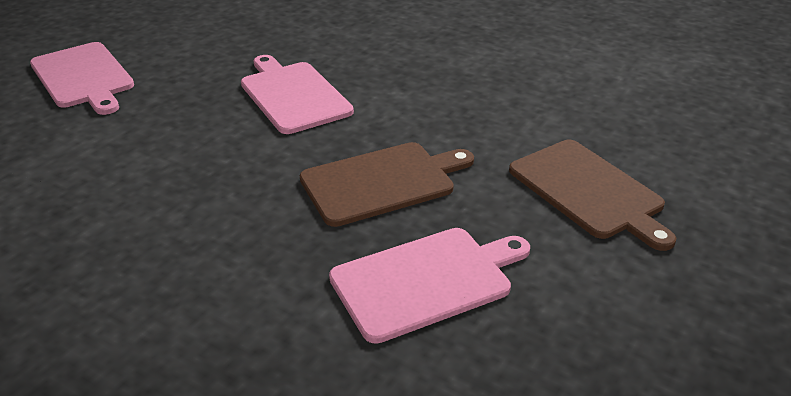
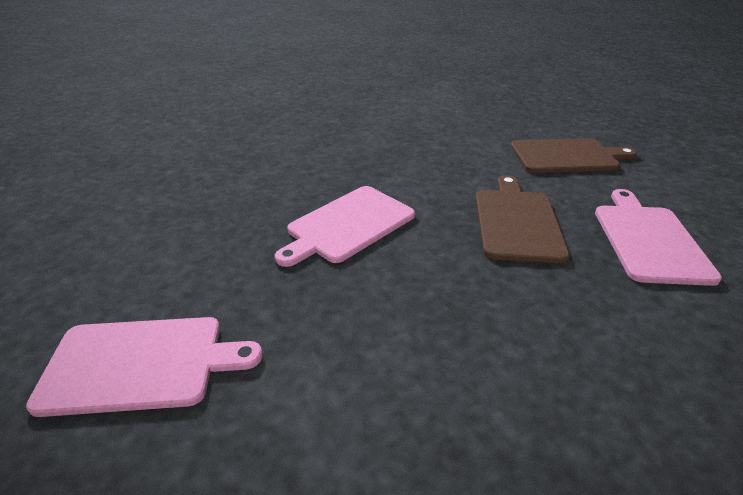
camera: 60 degrees left, 0 degrees up
pink cutting board [241,55,354,134] -> pink cutting board turned 45 degrees counterclockwise [275,186,415,267]

